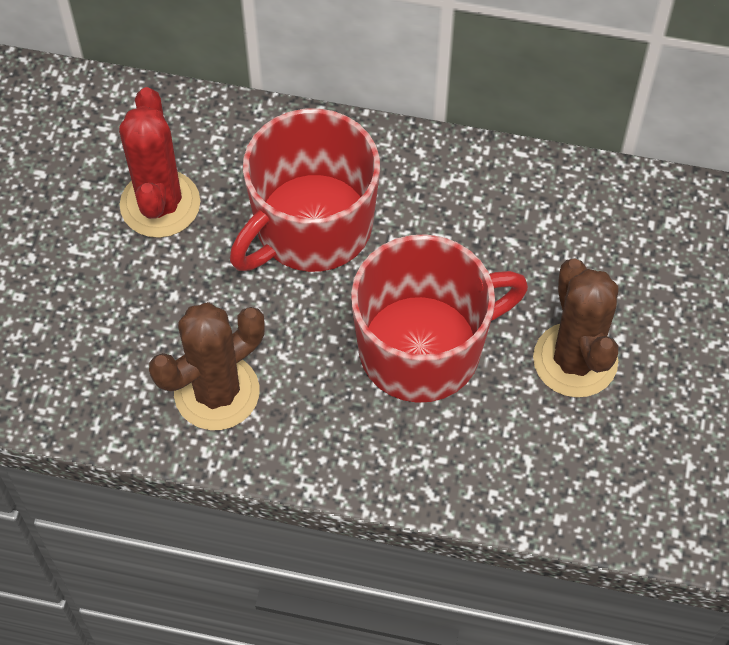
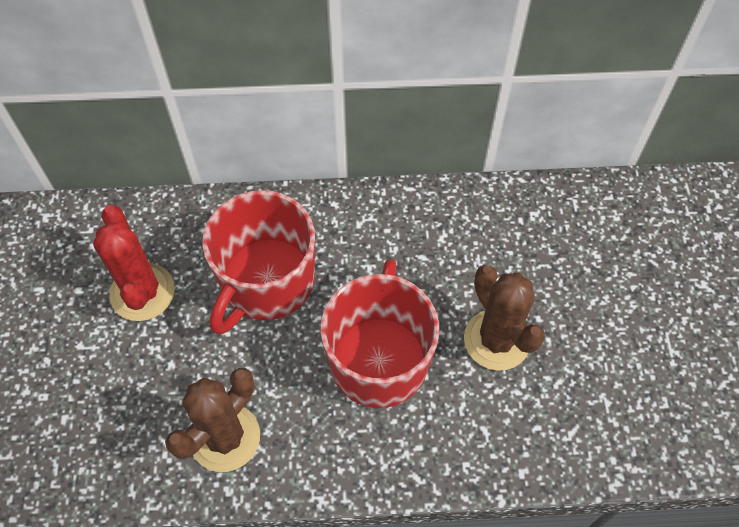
camera: 15 degrees left, 0 degrees up
red mug [351,234,528,403] -> red mug turned 45 degrees counterclockwise [320,259,439,408]

